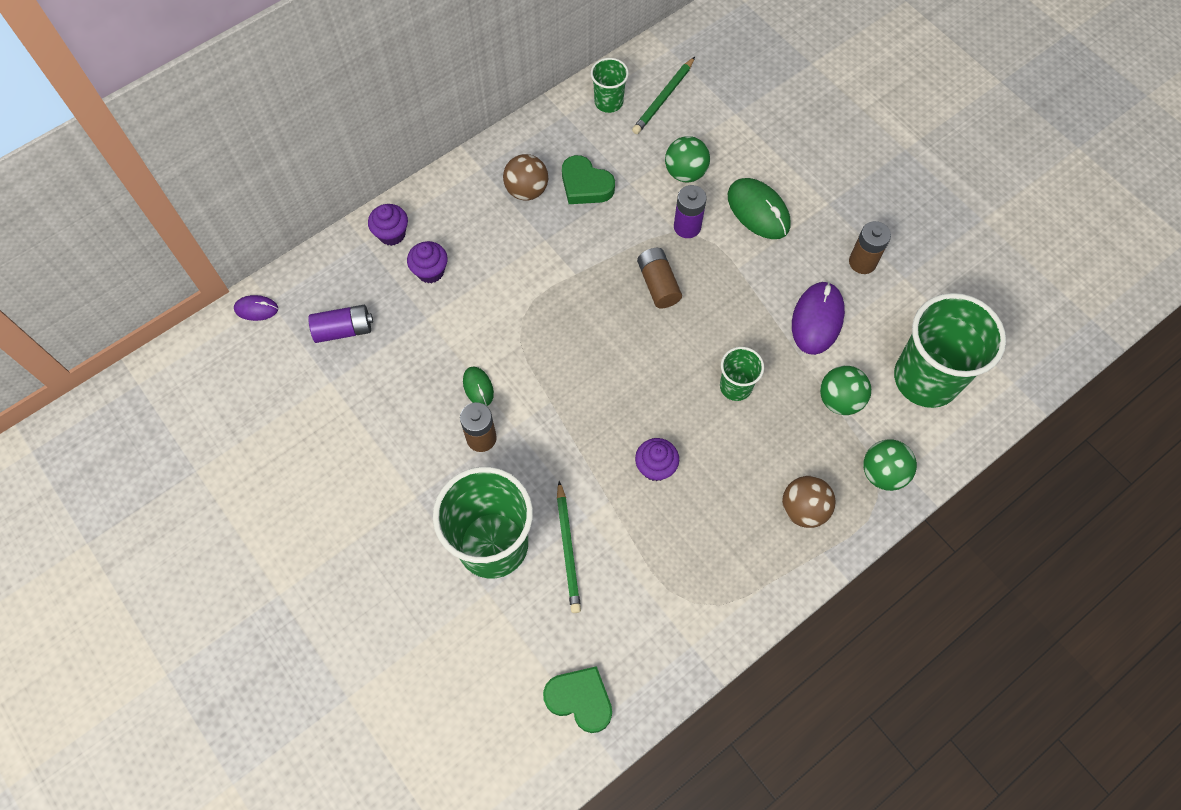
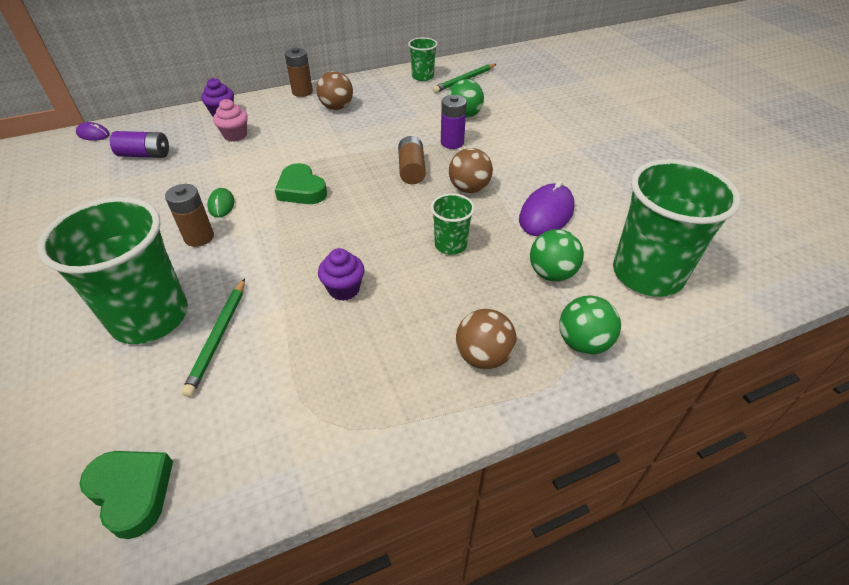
camera: 15 degrees right, 20 degrees down
purple cupcake [407,241,448,283] -> pink cupcake [213,99,248,142]
green heart [562,155,615,204] -> green heart moved to [275,163,327,204]
green mouse [728,178,791,239] -> none
brown battery [849,221,891,274] -> brown battery moved to [285,48,313,97]
none -> brown ball [449,148,493,193]

